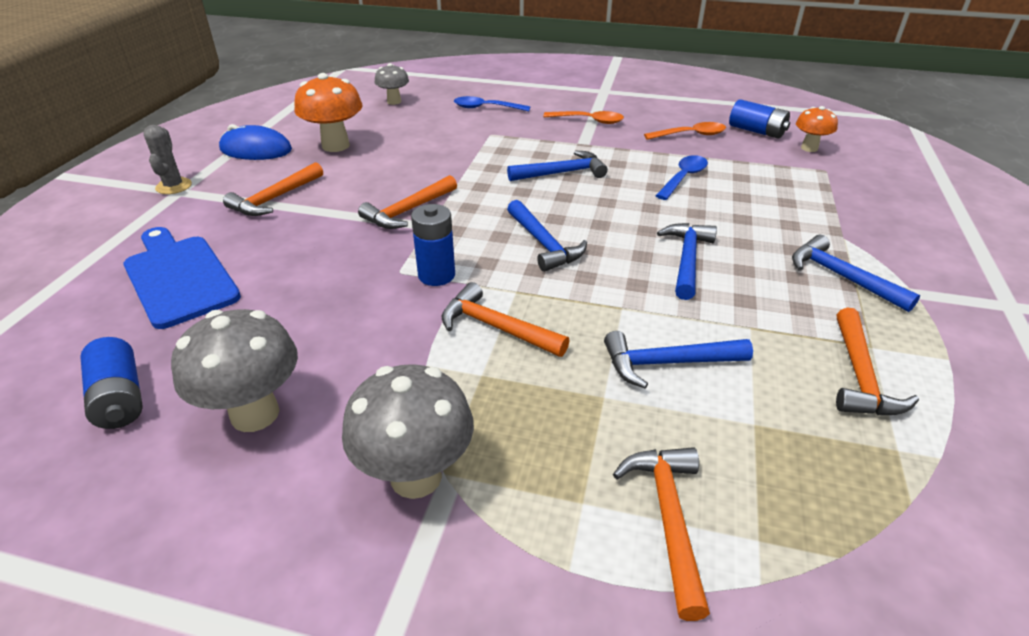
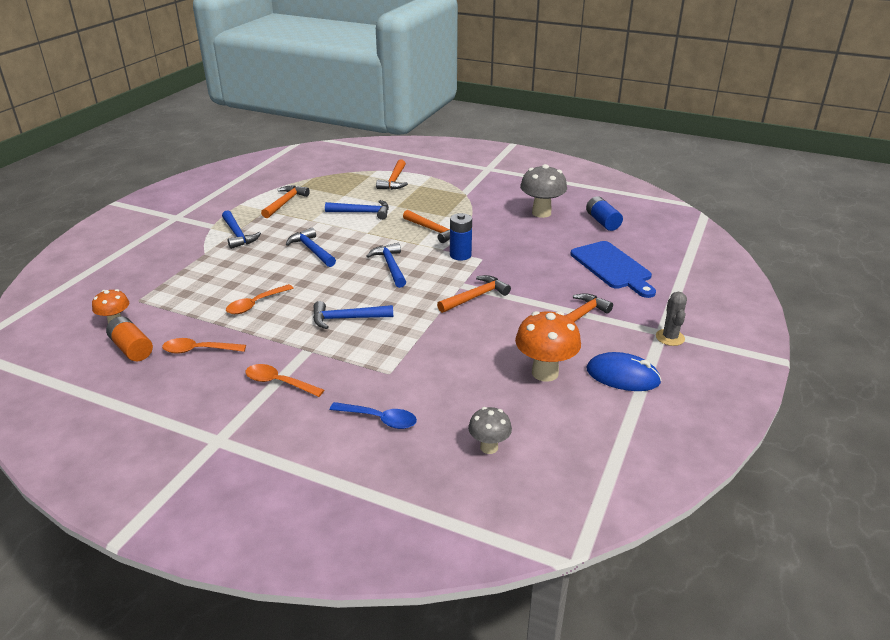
camera: 170 degrees left, 5 degrees down
grey mushroom [342,364,474,499] -> none
blue spoon [656,155,708,200] -> orange spoon [226,284,293,314]
blue hammer [657,223,717,300] -> blue hammer turned 120 degrees clockwise [286,227,336,267]
blue battery [729,99,790,139] -> orange battery [106,317,153,361]

